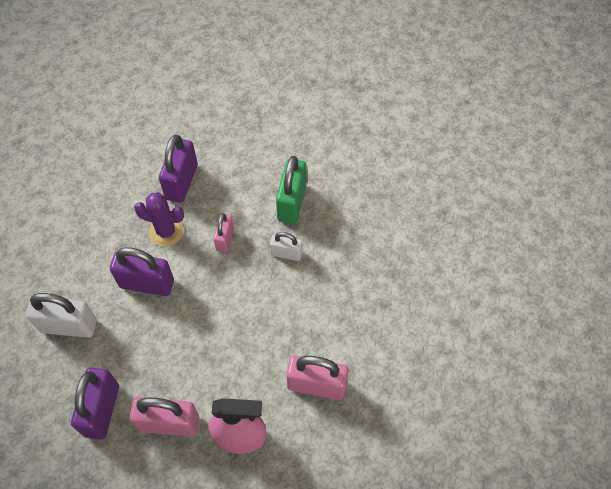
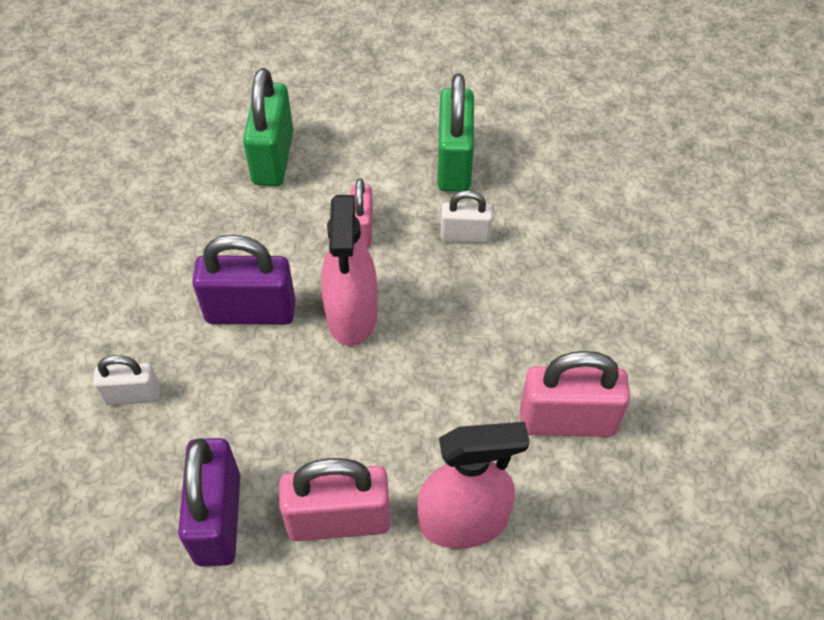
camera: 10 degrees left, 5 degrees down
white padlock [26,293,97,338] -> white padlock [93,355,160,405], size x0.59
purple cactus [134,192,184,247] -> none
purple padlock [159,135,198,203] -> green padlock [243,68,293,186]
none -> pink spray bottle [321,195,378,346]

